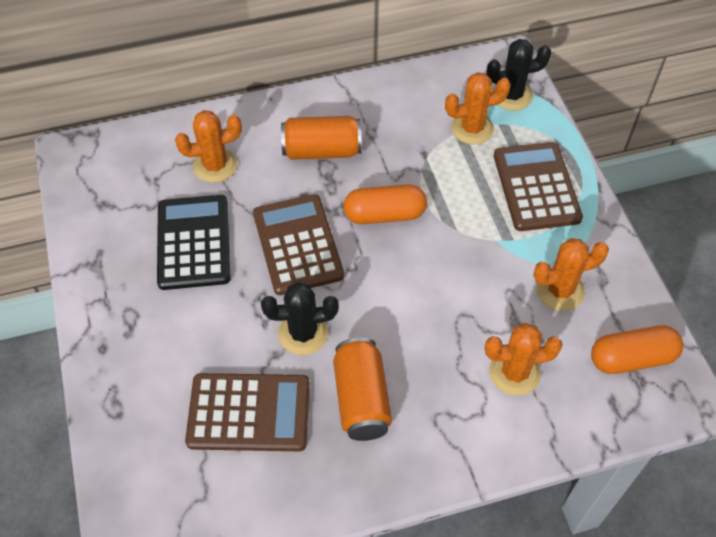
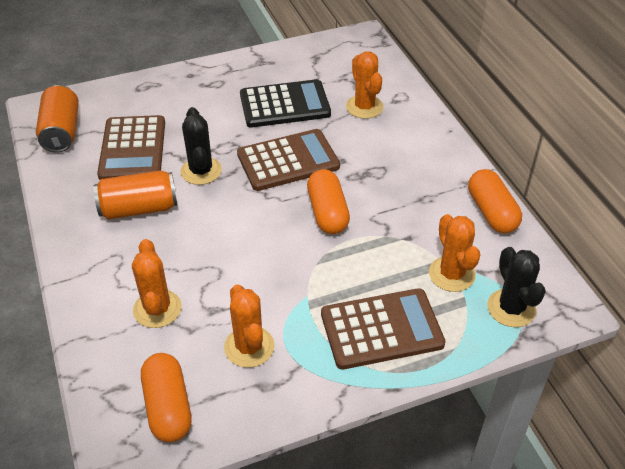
camera: 85 degrees right, 10 degrees down
orange can [281,116,362,160] -> orange can moved to [36,85,79,153]
none -> orange capsule [468,169,522,233]

